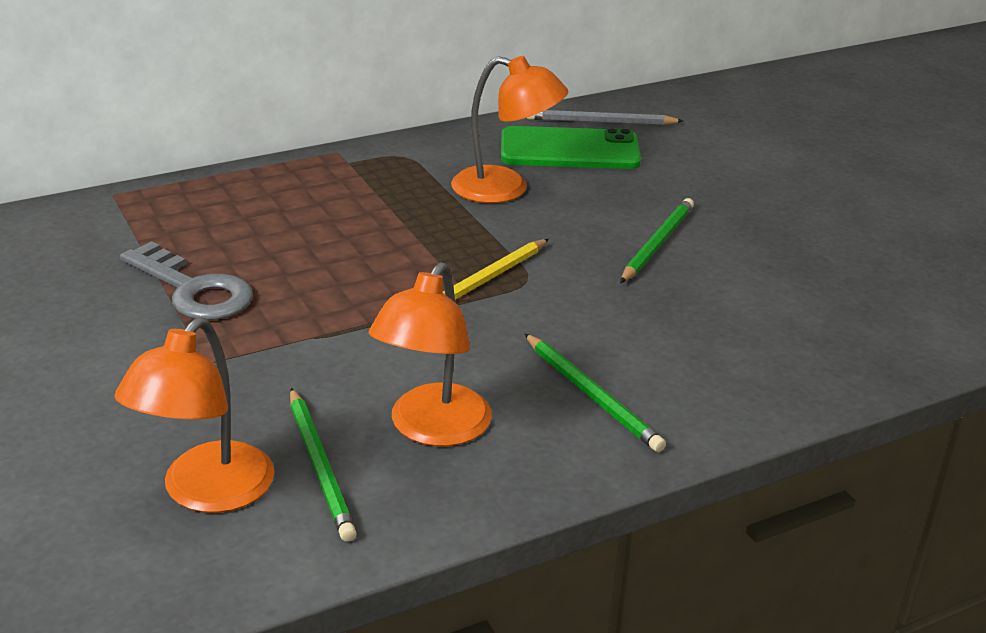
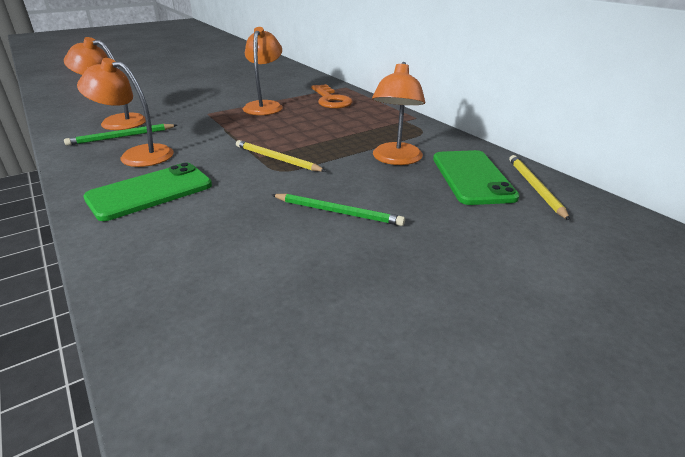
camera: 85 degrees right, 0 degrees up
grey key [120,241,253,320] -> orange lamp [243,27,283,115]
green pencil [524,333,666,452] -> green phone [83,163,212,221]
grey pencil [527,110,683,125] -> yellow pencil [509,155,570,221]
none -> orange key [311,84,353,109]

